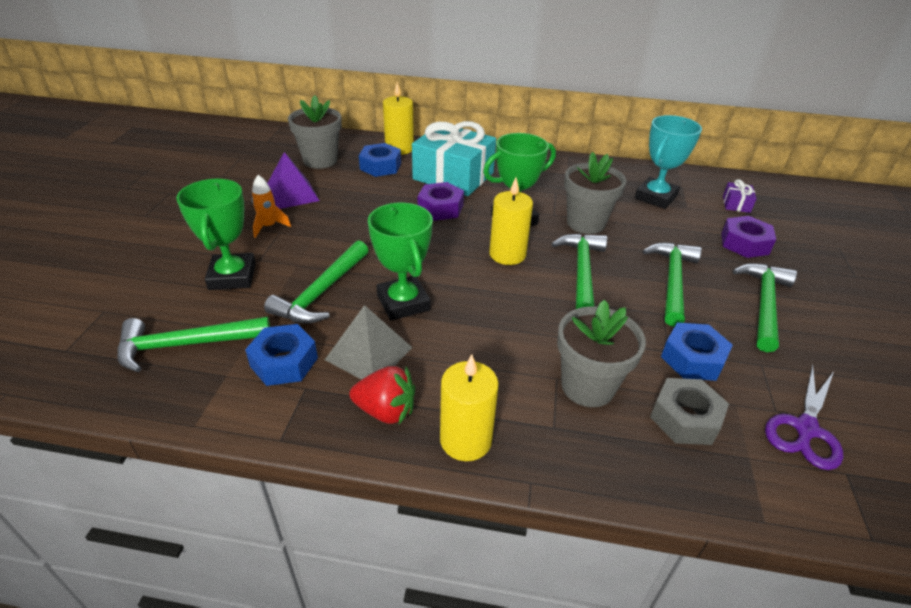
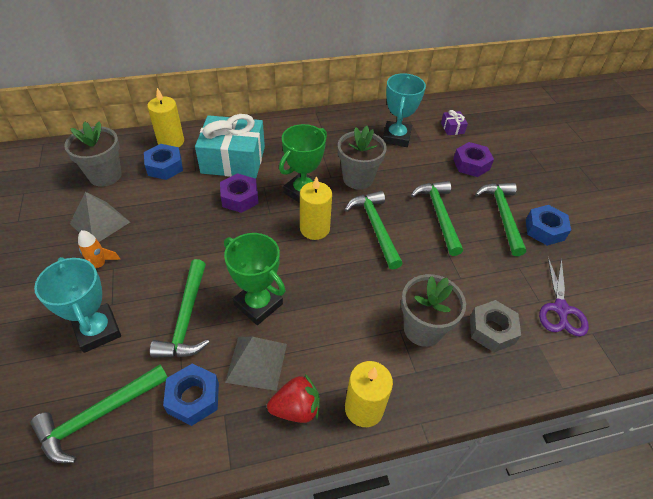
camera: 25 degrees left, 10 degrees up
green trophy [176,179,256,290] -> turquoise trophy [34,257,121,353]
purple pyramid [267,152,320,209] -> grey pyramid [70,192,130,242]
blue nut [661,322,733,381] -> blue nut moved to [526,205,571,246]

